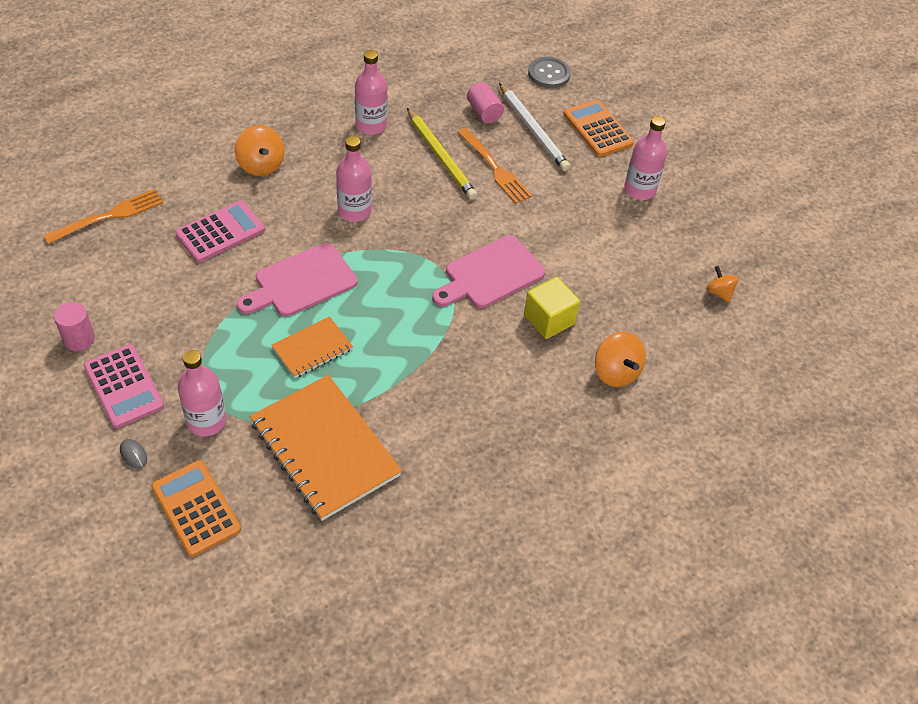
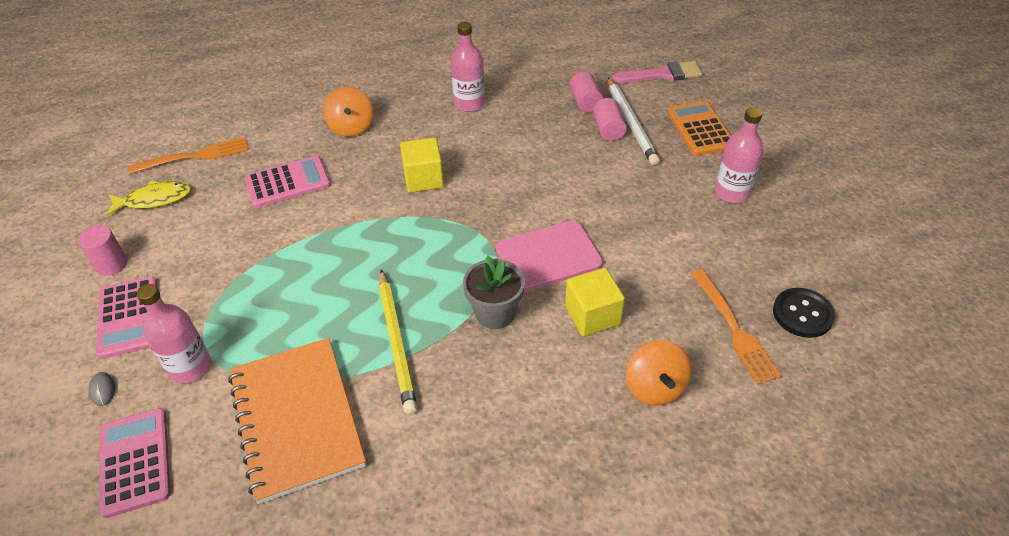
camera: 20 degrees right, 5 degrees down
orange calculator [151,460,241,557] -> pink calculator [99,408,171,518]
pink cutting board [237,243,358,317] -> none
orange notebook [271,316,353,378] -> none
pink bottle [336,136,372,222] -> yellow cube [400,138,444,192]
yellow pencil [407,108,477,200] -> yellow pencil moved to [379,269,417,415]
orange fork [457,128,532,204] -> orange fork moved to [691,269,782,385]
grey button [528,57,571,88] -> pink brush [612,61,702,83]
orange spinning top [706,266,739,303] -> black button [773,288,835,338]
none -> yellow fish [106,181,191,216]
none -> grey flower pot [463,256,525,329]
none -> pink cylinder [593,98,627,141]

